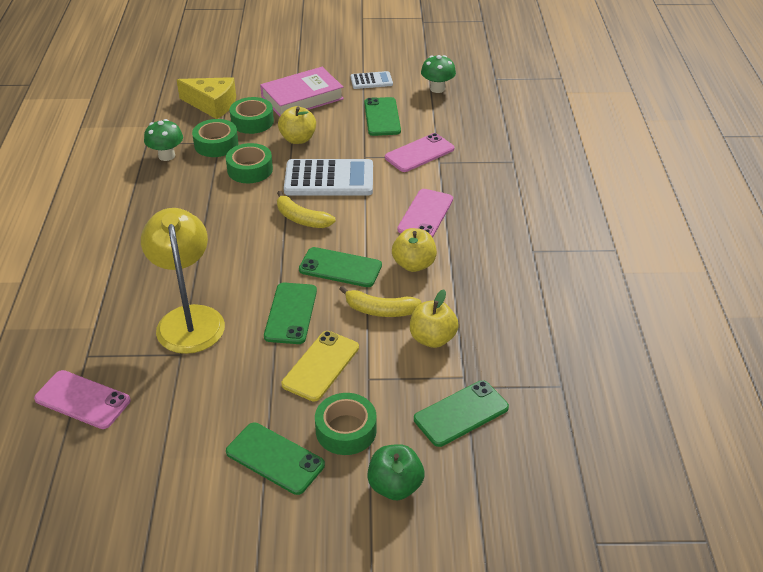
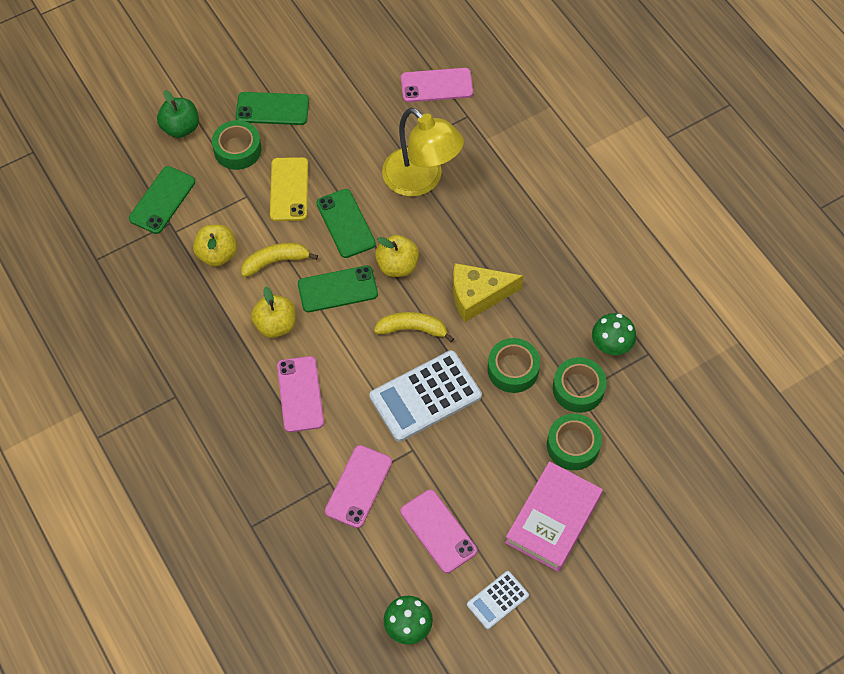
camera: 150 degrees right, 20 degrees up
yellow cheese [177,77,236,119] -> yellow cheese moved to [453,263,523,322]
yellow apple [278,106,316,144] -> yellow apple moved to [375,235,419,277]
green phone [364,97,401,136] -> pink phone [400,489,477,573]

